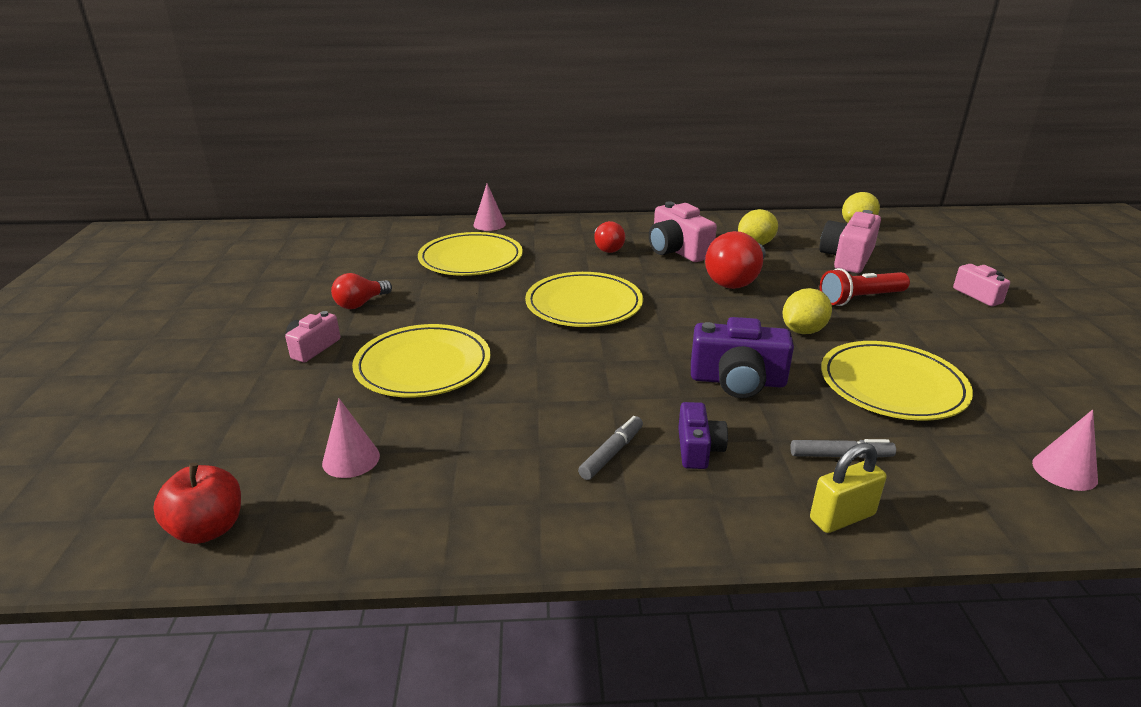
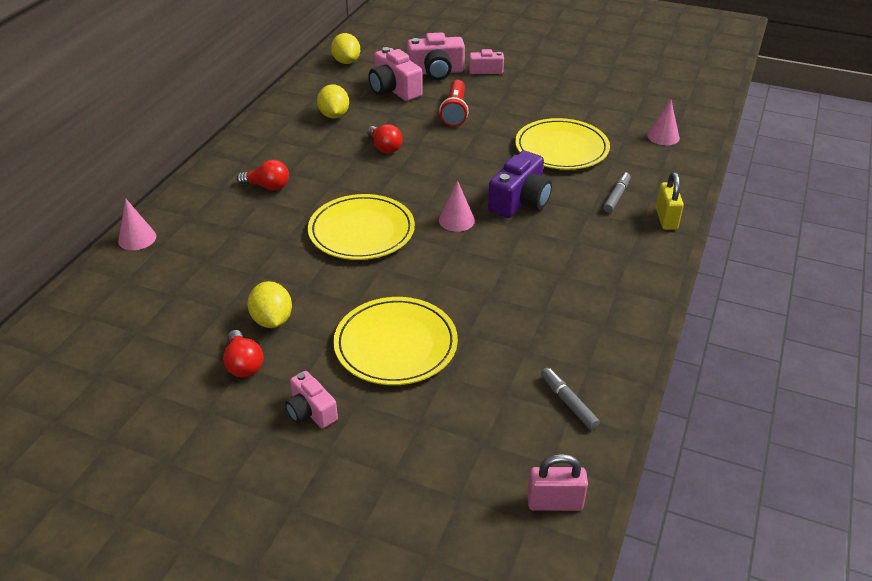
camera: 65 degrees left, 10 degrees up
red apple [153,463,241,544] -> pink padlock [527,454,588,511]
pink cone [322,399,380,478] -> pink cone moved to [439,181,475,232]
yellow plate [418,232,523,276] -> none
grey marker [578,416,643,480] -> grey marker moved to [541,368,600,430]
pink camera [649,201,717,262] -> pink camera moved to [407,32,465,80]
purple camera [678,402,728,469] -> none
red light bulb [705,231,766,289] -> red light bulb [367,124,403,153], size x0.61
yellow lemon [782,288,832,334] -> yellow lemon moved to [247,281,292,328]

